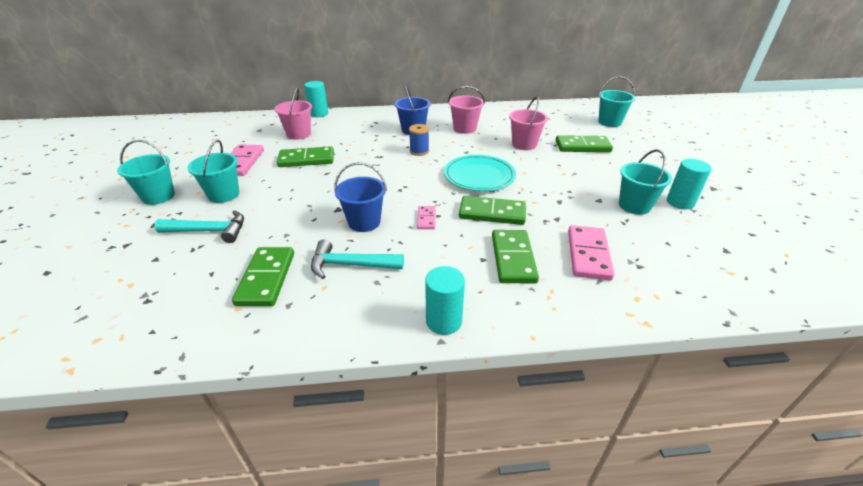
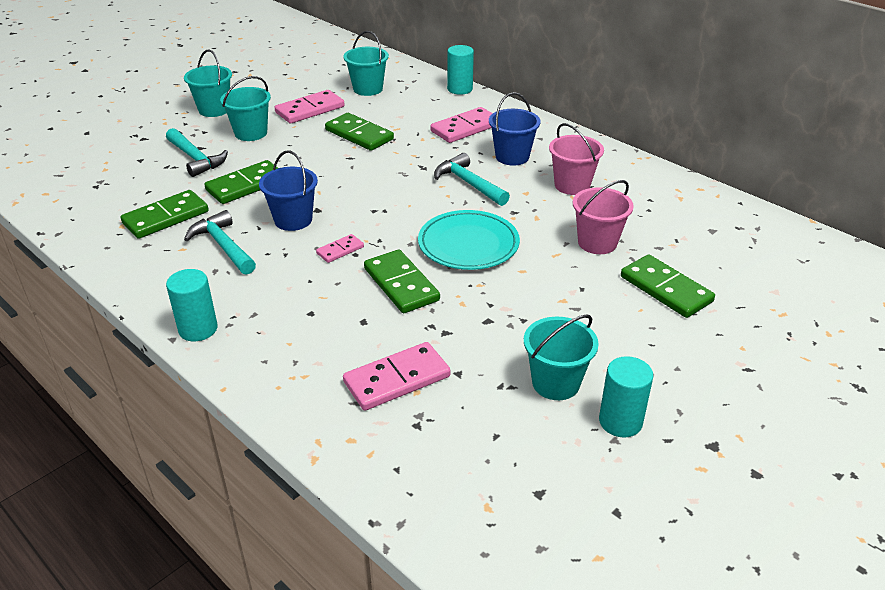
camera: 50 degrees right, 0 degrees up
pink bucket [275,88,312,140] -> none
blue spool [409,124,429,156] -> turquoise hammer [434,153,510,206]
green domino [492,230,539,284] -> green domino moved to [204,160,278,204]
turquoise bucket [598,76,635,127] -> turquoise bucket moved to [343,31,389,96]
none -> pink domino [430,107,493,143]

